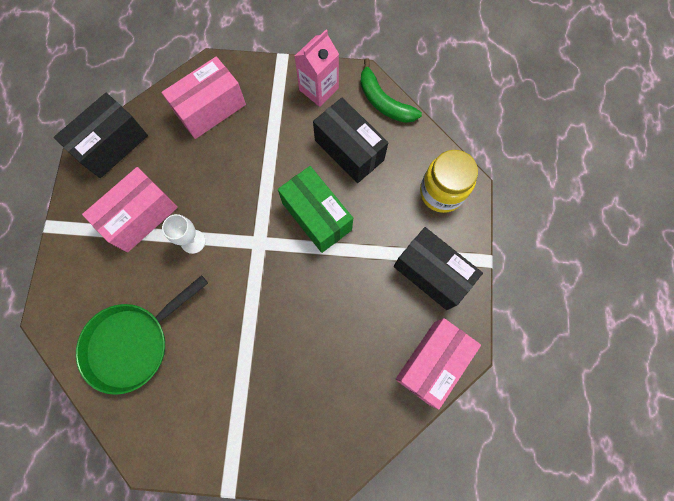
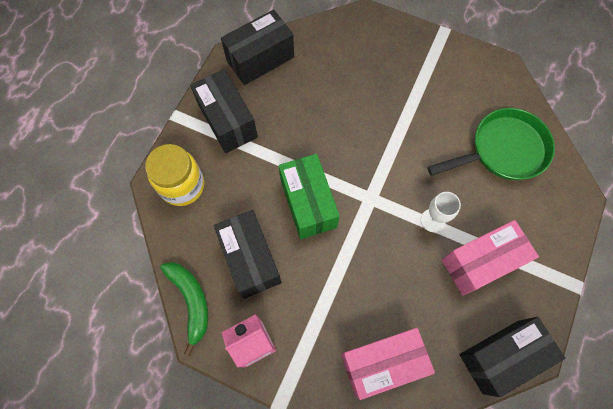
camera: 160 degrees left, 5 degrees down
pink box [395,318,481,410] -> black box [221,9,294,85]

